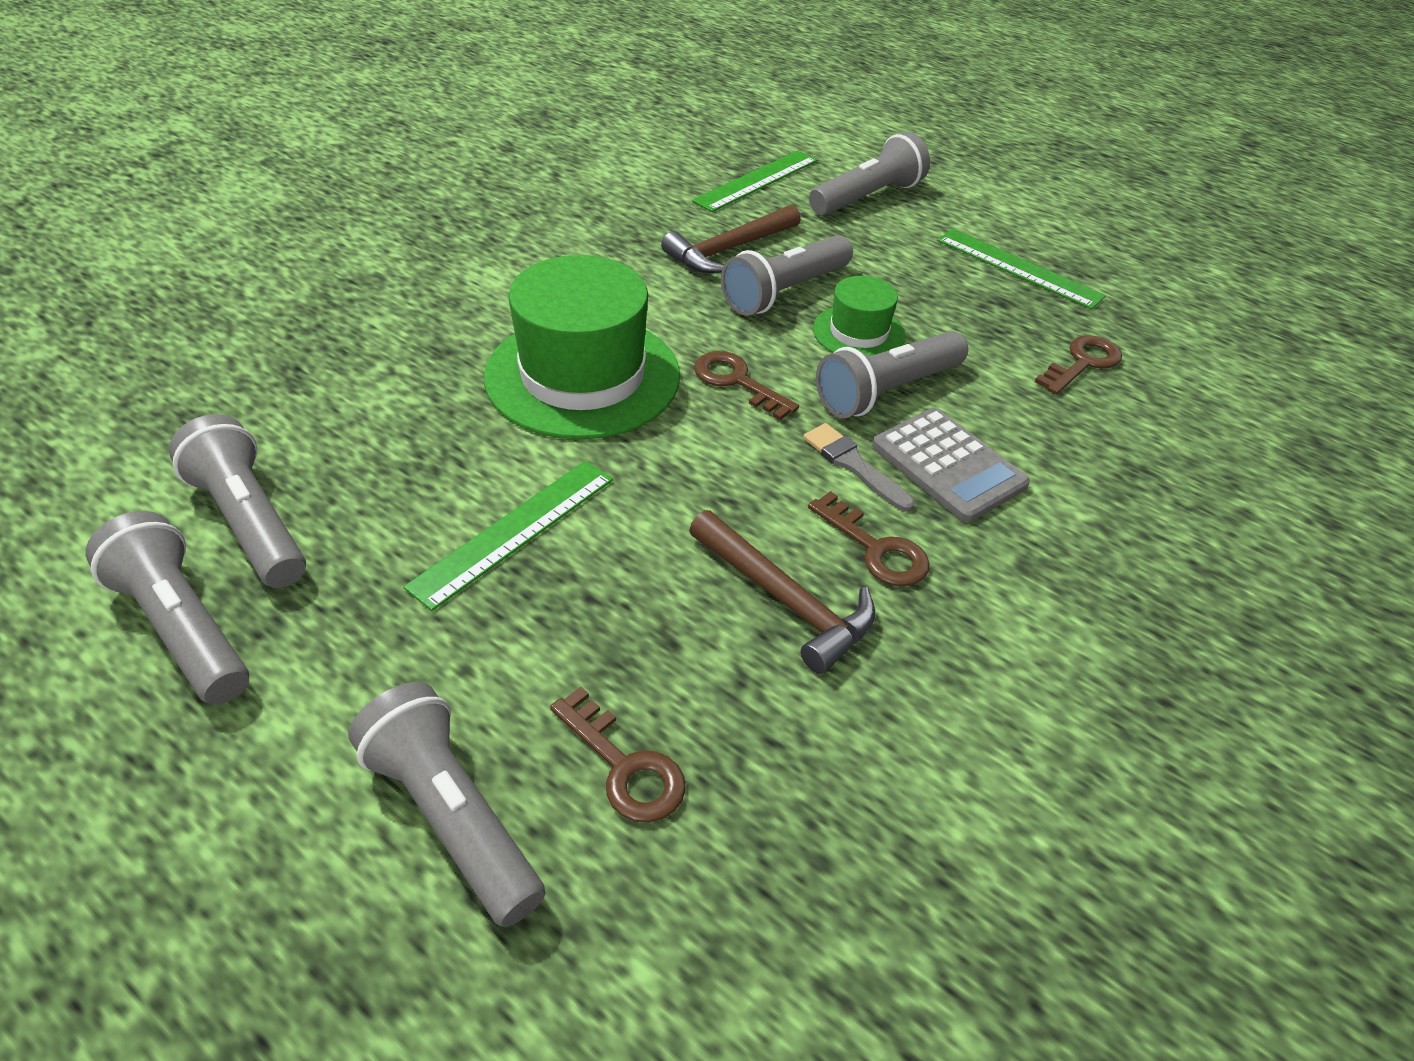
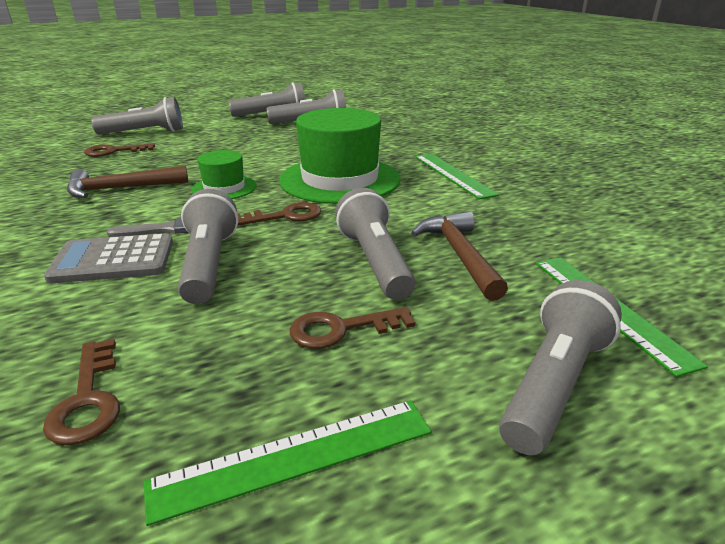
camera: 120 degrees right, 15 degrees down
green ruler [403,461,613,611] -> green ruler moved to [415,154,499,199]
brown key [808,491,930,587] -> brown key moved to [290,307,415,349]
grey flashlight [809,132,930,216] -> grey flashlight turned 135 degrees counterclockwise [499,280,622,455]
green hat [813,276,905,356] -> green hat moved to [191,150,257,199]

